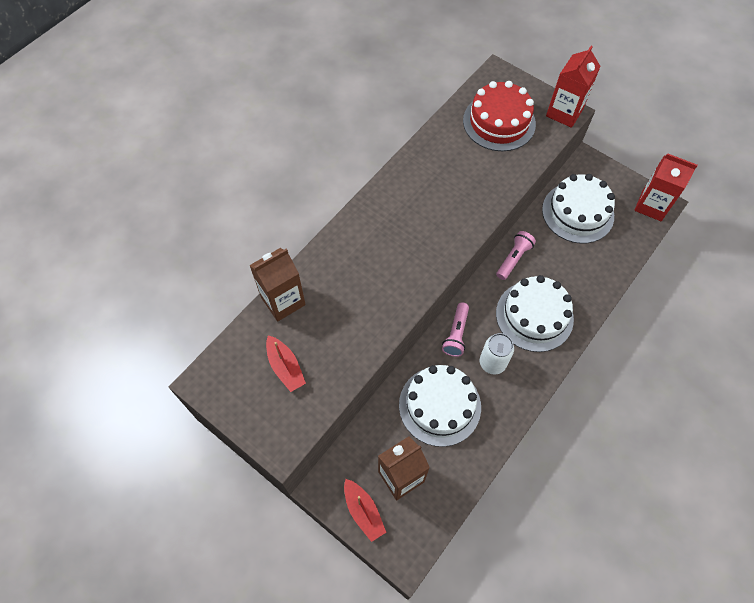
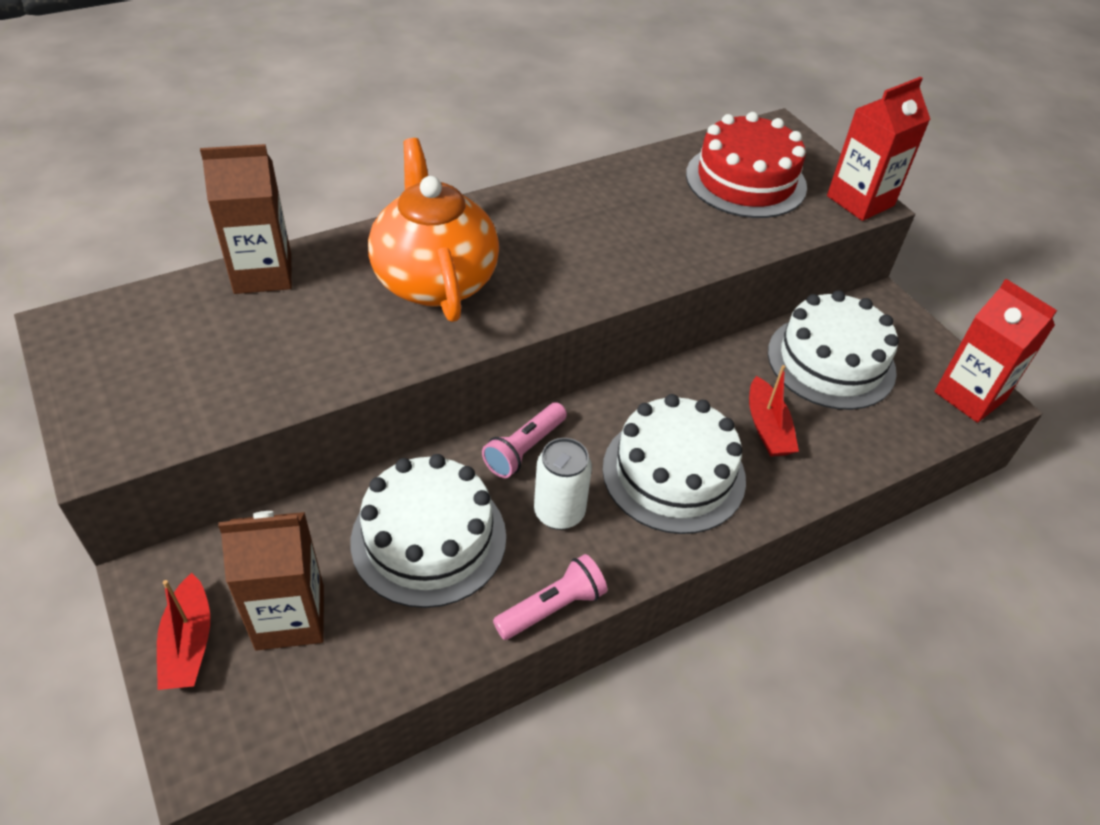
camera: 20 degrees right, 15 degrees down
red boat [266,335,306,392] -> red boat moved to [749,365,799,456]
pink flashlight [496,231,536,280] -> pink flashlight moved to [493,554,607,640]
none -> orange teapot [368,138,499,322]

